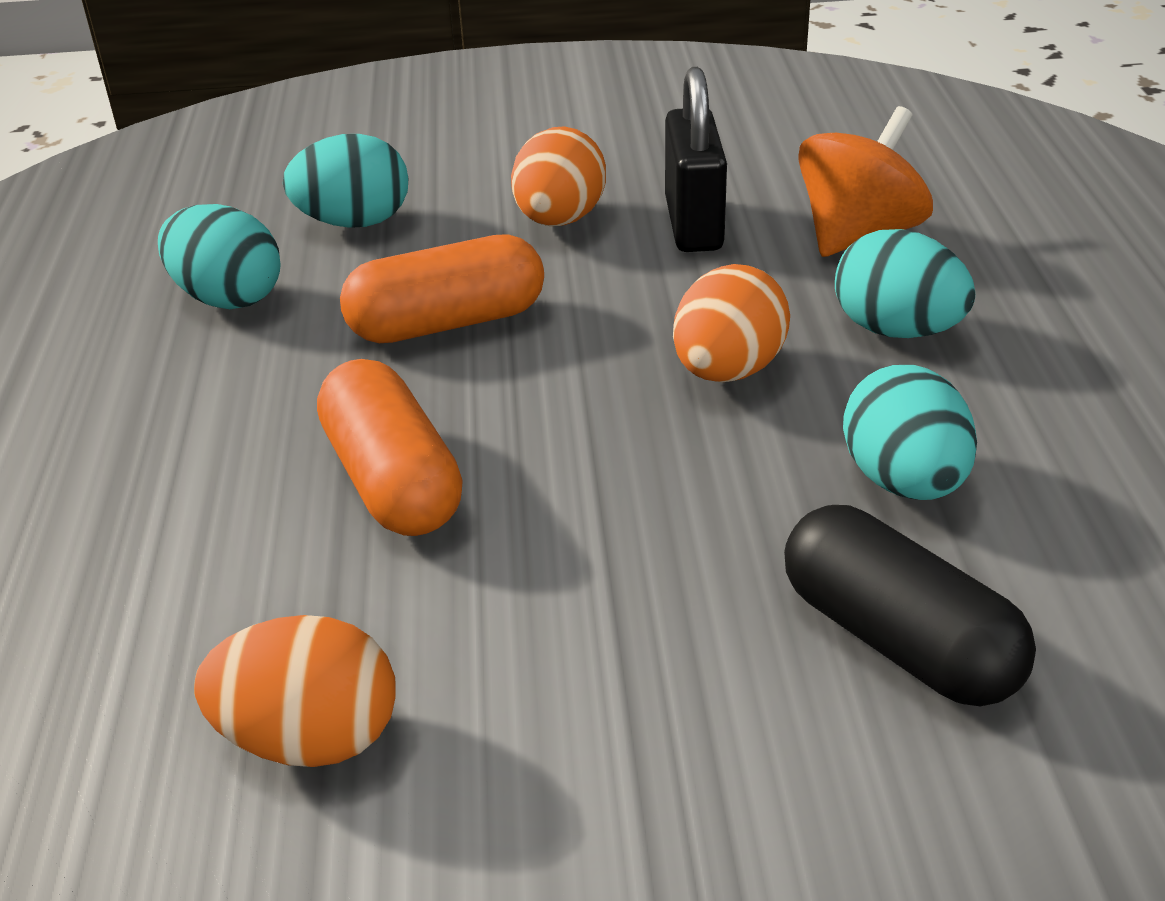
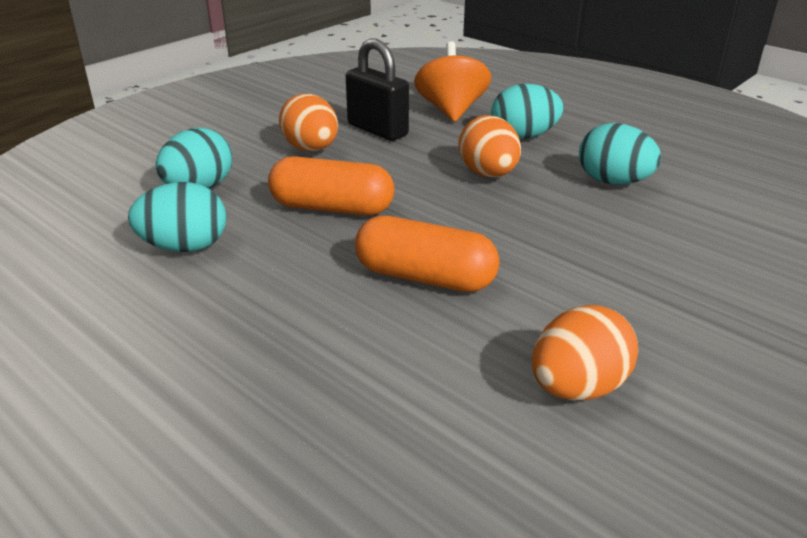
camera: 45 degrees left, 5 degrees down
orange capsule [340,234,544,343] -> orange capsule turned 75 degrees clockwise [268,156,394,215]
black capsule [784,505,1036,706] -> none

